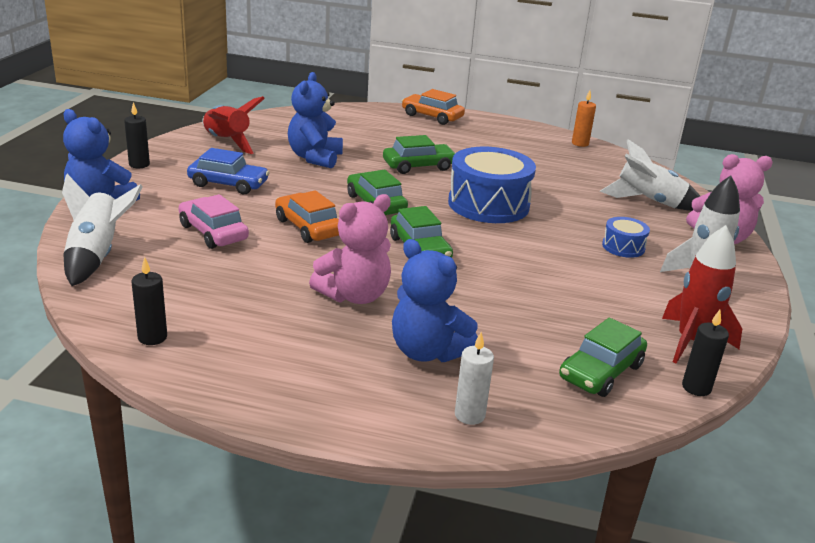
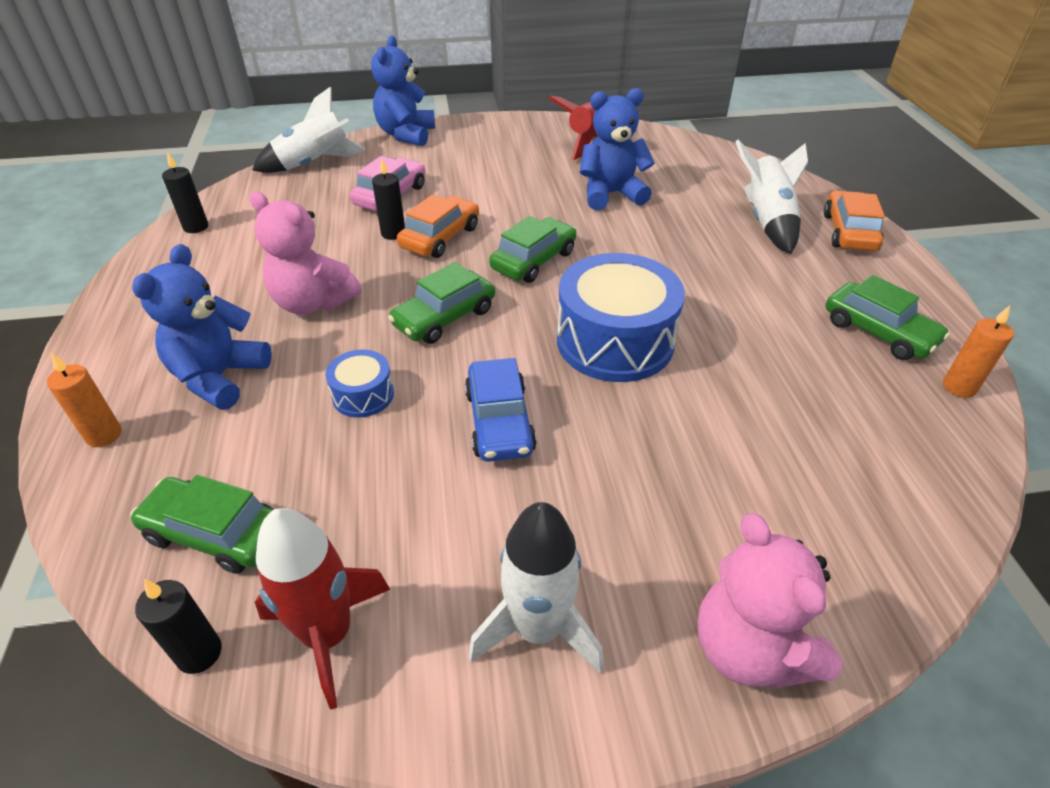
camera: 70 degrees right, 15 degrees up
black candle [124,102,150,168] -> black candle moved to [372,159,405,240]
blue car [187,148,270,194] -> blue car moved to [465,358,537,462]
green car [383,135,456,174] -> green car moved to [825,275,950,360]
white candle [455,332,494,425] -> orange candle [47,353,122,447]
white rocket [600,139,700,211] -> white rocket moved to [735,139,808,254]
blue drum [602,217,650,258] -> blue drum moved to [326,350,394,418]

